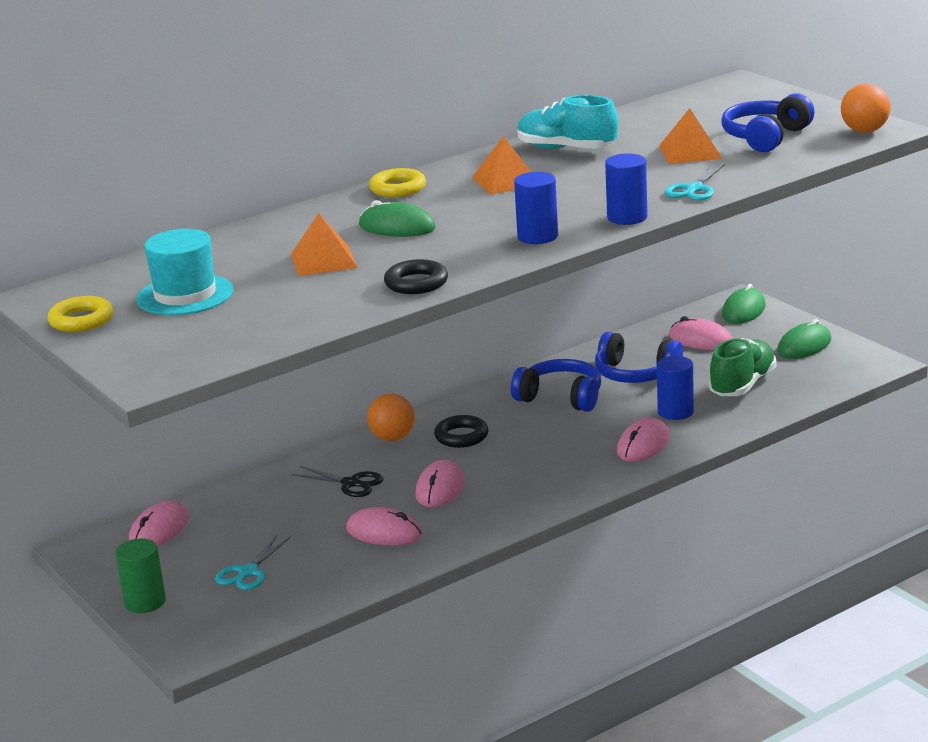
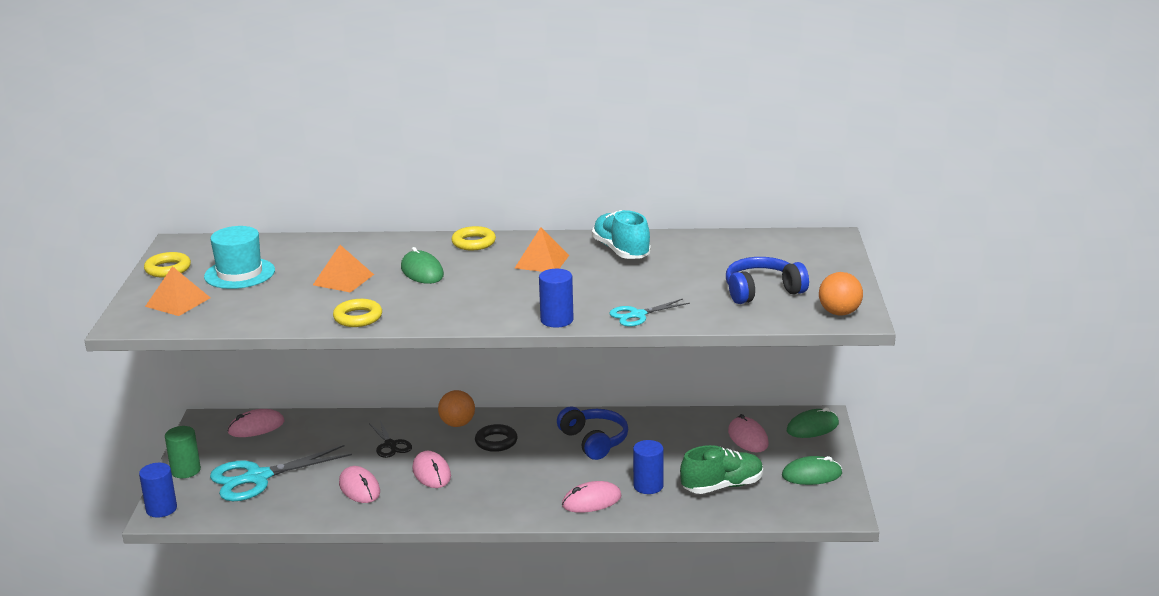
camera: 35 degrees right, 0 degrees up
turquoise scissors [215,535,291,590] -> turquoise scissors [210,445,352,501], size x1.88
black ring [384,259,448,294] -> yellow ring [333,299,382,327]
pink mouse [415,459,465,507] -> pink mouse turned 75 degrees counterclockwise [412,451,451,488]
blue cylinder [514,172,558,244] -> blue cylinder moved to [139,463,177,518]
blue headphones [595,332,683,383] -> none
orange pyramid [659,108,723,164] -> orange pyramid moved to [145,266,211,316]

